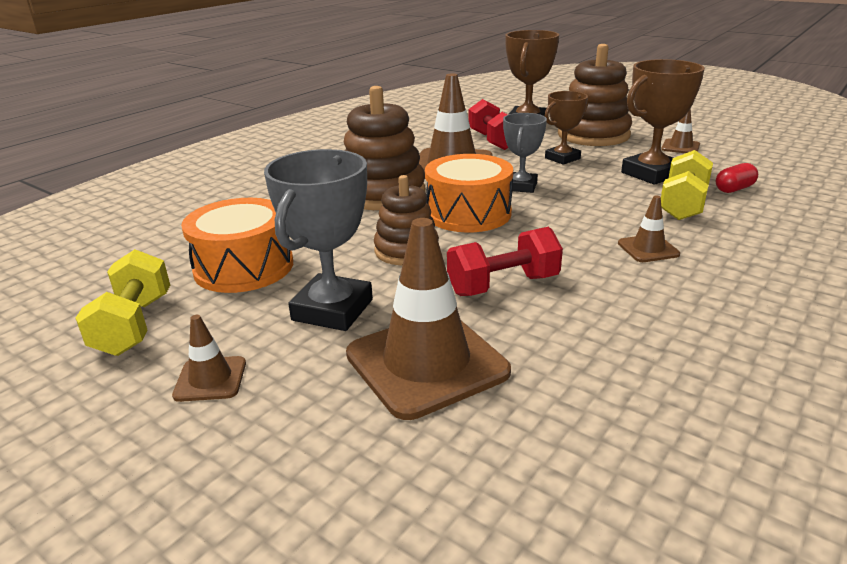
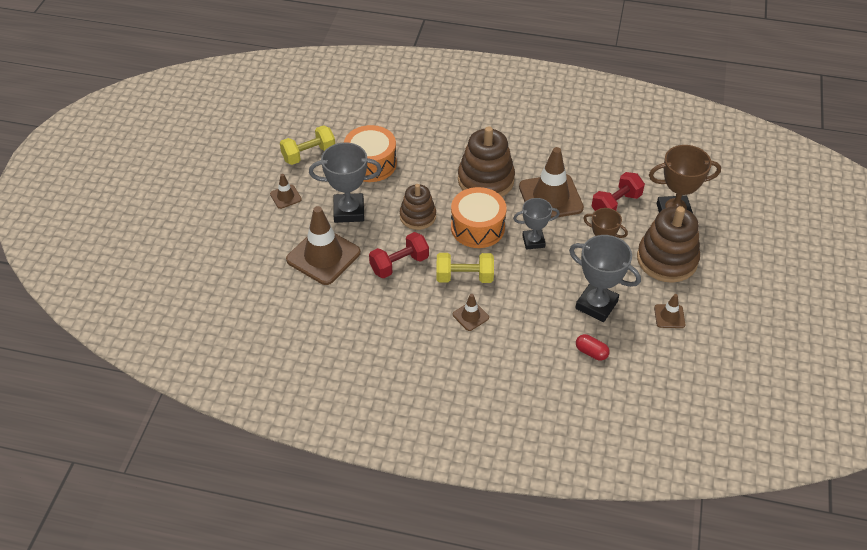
camera: 65 degrees right, 20 degrees up
red dumbbell [447,227,563,296] -> red dumbbell turned 75 degrees counterclockwise [369,232,429,278]
brown trophy [621,59,705,185] -> grey trophy [569,235,641,322]
yellow dumbbell [661,150,713,220] -> yellow dumbbell moved to [436,253,494,283]

